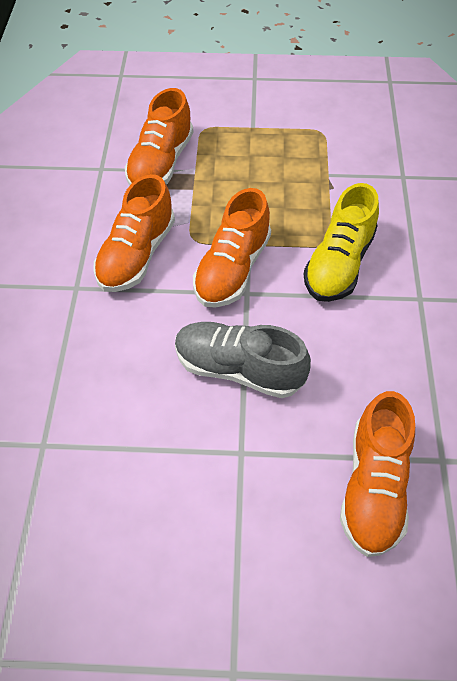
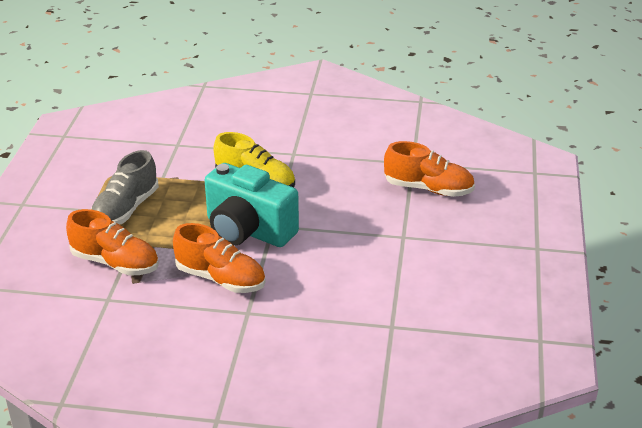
camera: 85 degrees left, 20 degrees down
grey shoe [175,322,311,398] -> grey shoe moved to [91,150,159,225]
orange shoe [193,188,271,308] -> turquoise camera [205,163,299,247]

